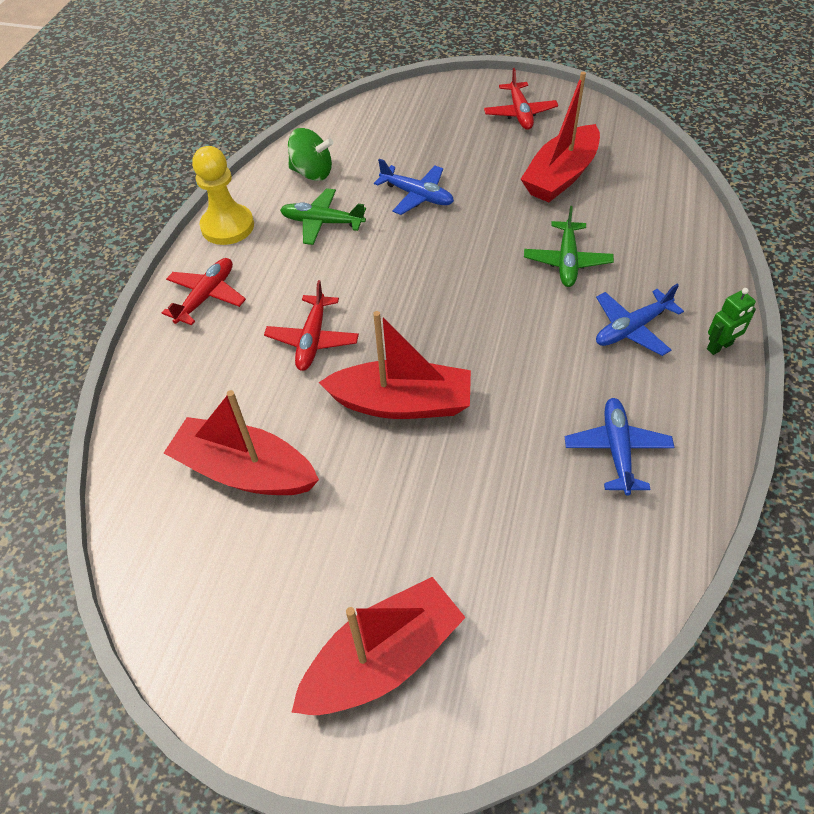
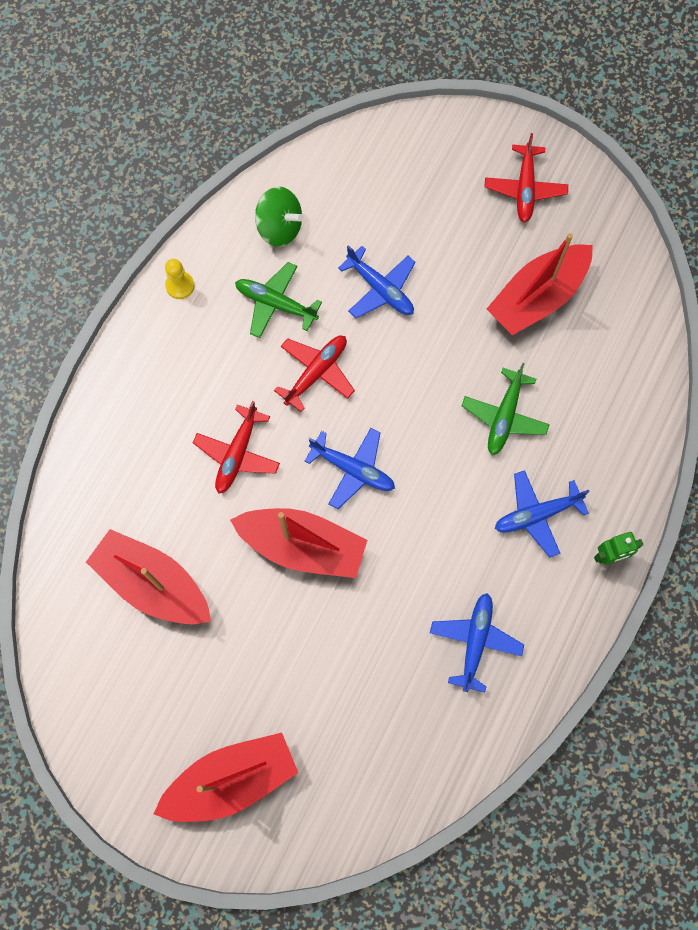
camera: 10 degrees right, 20 degrees up
red plane [162,258,246,325] -> red plane moved to [274,336,355,412]
yellow pawn [192,146,254,245] -> yellow pawn [165,259,195,299], size x0.53
none -> blue plane [304,428,395,509]

